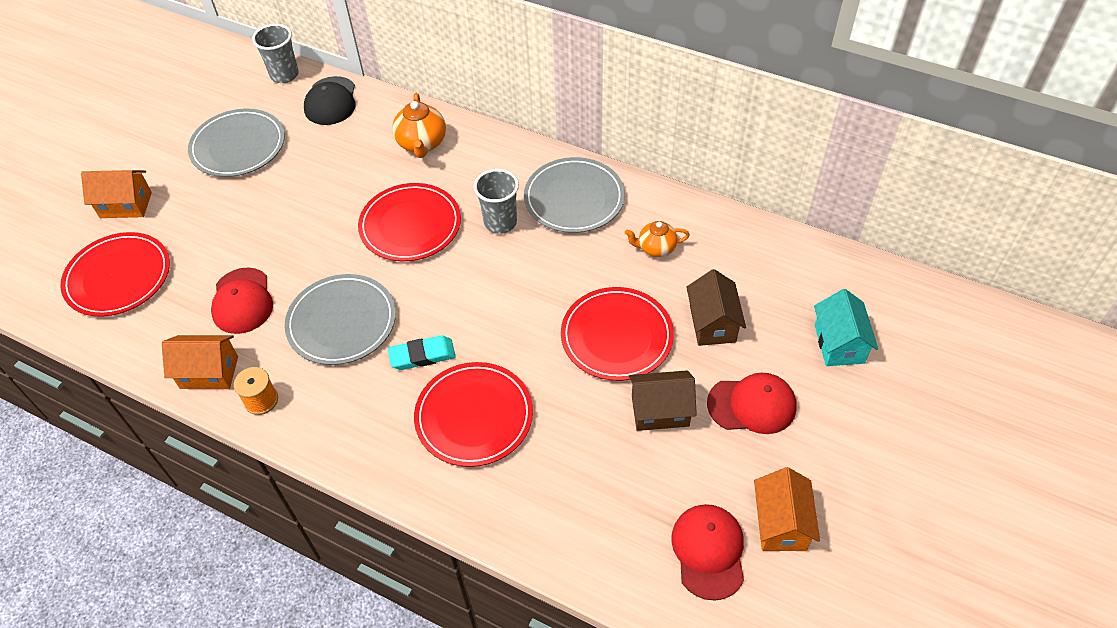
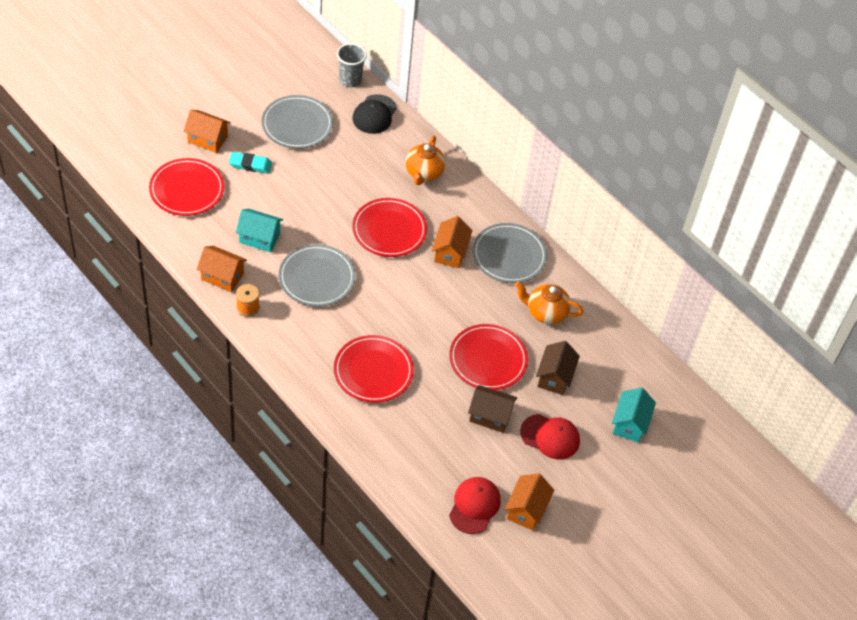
camera: 15 degrees right, 0 degrees up
red cap [211,267,273,334] -> turquoise house [236,208,283,252]
turquoise eraser [388,335,456,370] -> turquoise eraser moved to [229,152,272,174]
grey cup [474,169,519,234] -> orange house [432,216,473,268]
orange teapot [625,221,690,257] -> orange teapot [515,281,584,324], size x1.51

